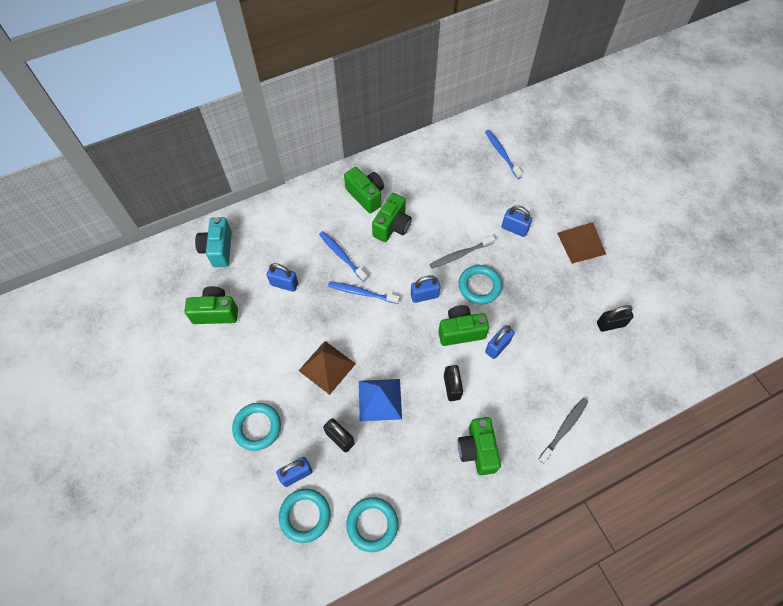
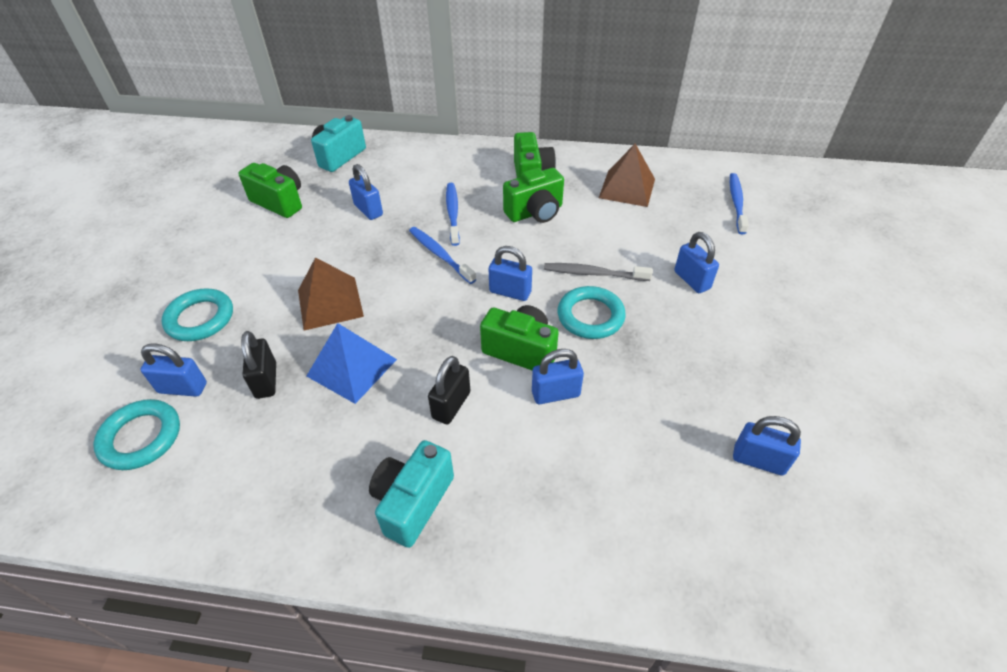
camera: 35 degrees right, 15 degrees down
turquoise ring [346,497,398,552] -> none
green camera [458,417,501,475] -> turquoise camera [369,440,454,548]
grey toothbrush [538,398,588,463] -> none
brown pyramid [557,222,606,264] -> brown pyramid moved to [599,144,655,207]
black padlock [597,305,634,332] -> blue padlock [733,416,801,475]

